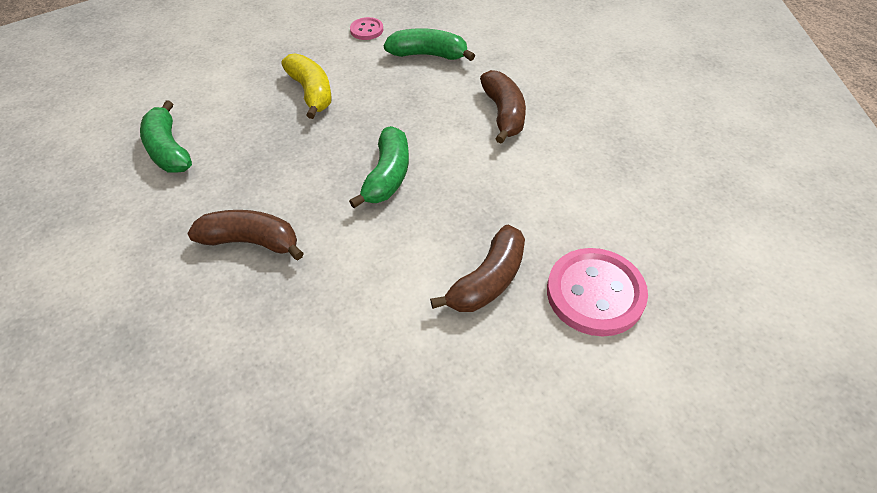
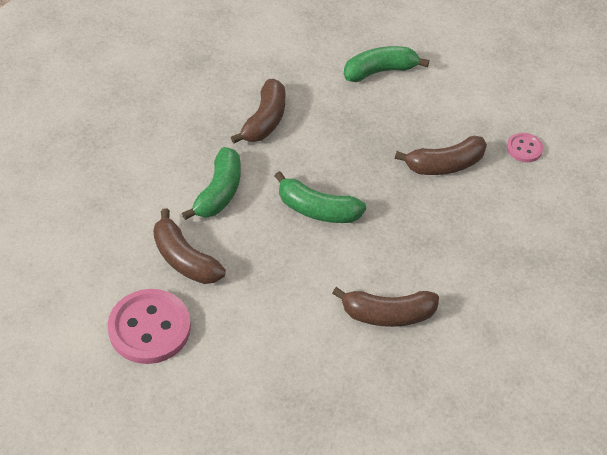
camera: 95 degrees right, 0 degrees up
yellow banana [281,54,332,119] -> brown banana [395,136,487,175]
pink button [350,17,383,40] -> pink button moved to [507,133,543,162]
green banana [384,28,475,61] -> green banana moved to [182,147,241,220]

